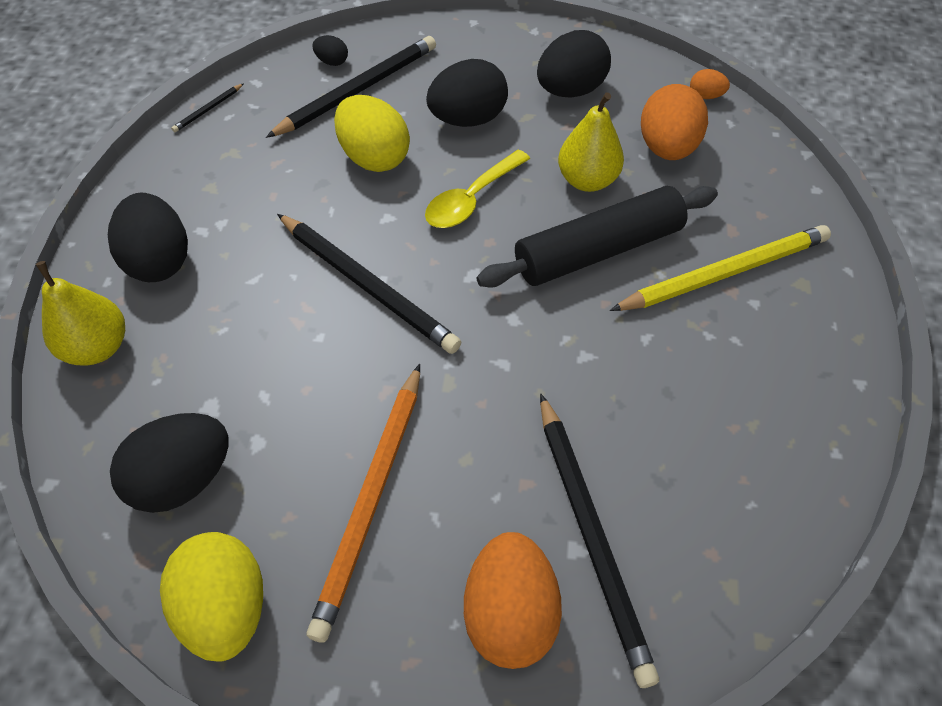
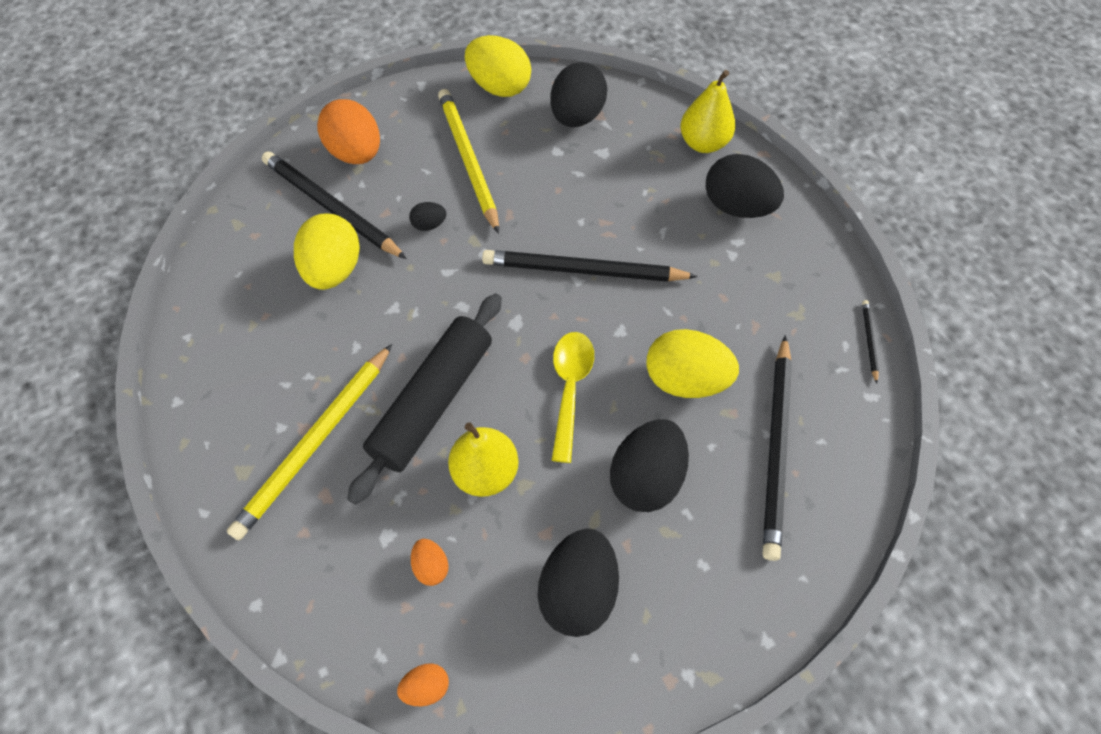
camera: 145 degrees right, 5 degrees up
orange pencil [307,364,420,643] -> yellow pencil [438,89,499,234]
black egg [312,35,348,66] -> black egg moved to [409,202,446,231]
orange egg [641,84,708,160] -> orange egg [411,539,449,586], size x0.47
none -> yellow egg [294,213,360,290]

